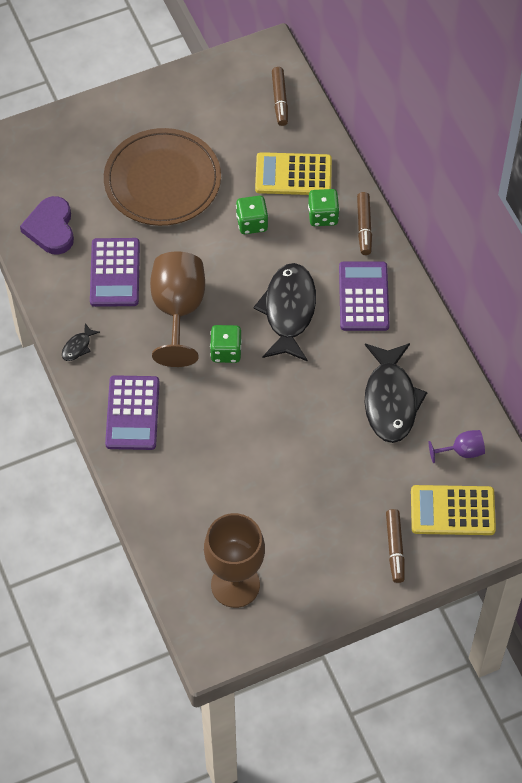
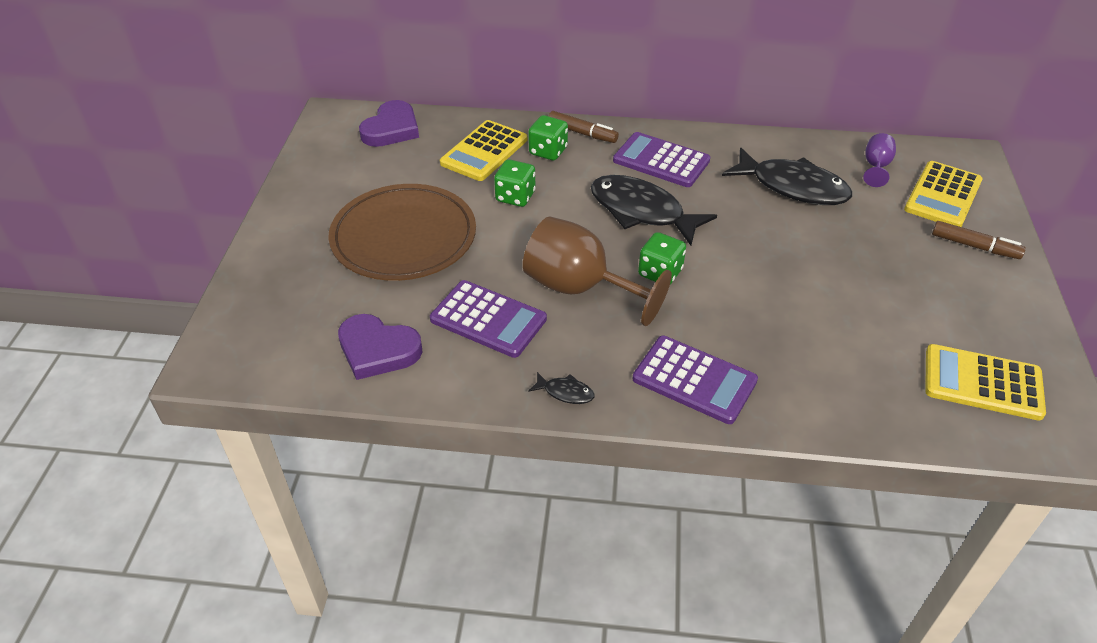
camera: 60 degrees left, 15 degrees down
black fish [62,323,100,361] -> black fish turned 45 degrees counterclockwise [528,372,594,404]
brown goblet [204,513,265,608] -> yellow calculator [925,344,1046,421]
brown marker [272,67,288,126] -> purple heart [359,100,419,147]

